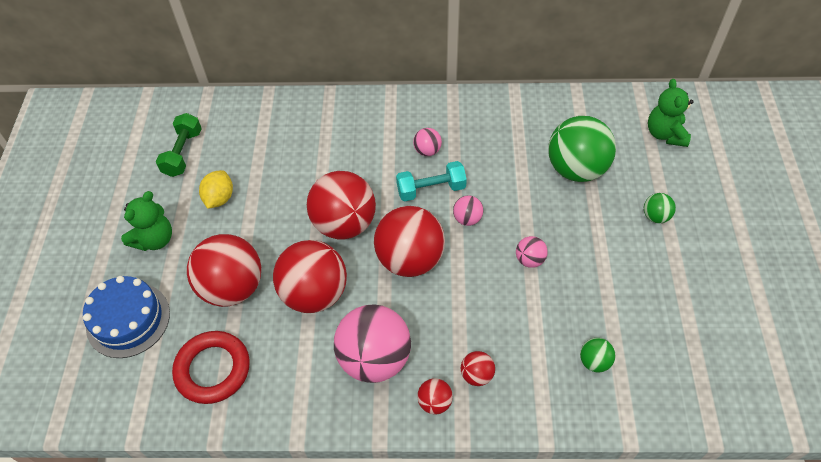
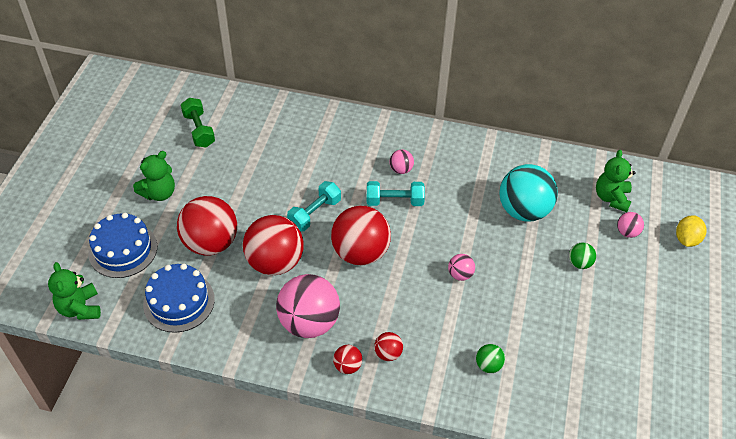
camera: 10 degrees right, 5 degrees down
green dumbbell [156,113,202,177] -> green dumbbell turned 45 degrees counterclockwise [181,98,215,147]
red ring [172,331,250,404] -> blue cake [143,263,215,333]
yellow lemon [199,170,233,209] -> yellow lemon moved to [676,215,706,247]
red ball [307,171,376,239] -> turquoise dumbbell [287,181,341,231]
pink ball [453,195,483,226] -> pink ball moved to [617,212,644,238]
green ball [548,116,616,182] -> turquoise ball [499,164,558,222]
none -> green teddy bear [48,262,101,320]

